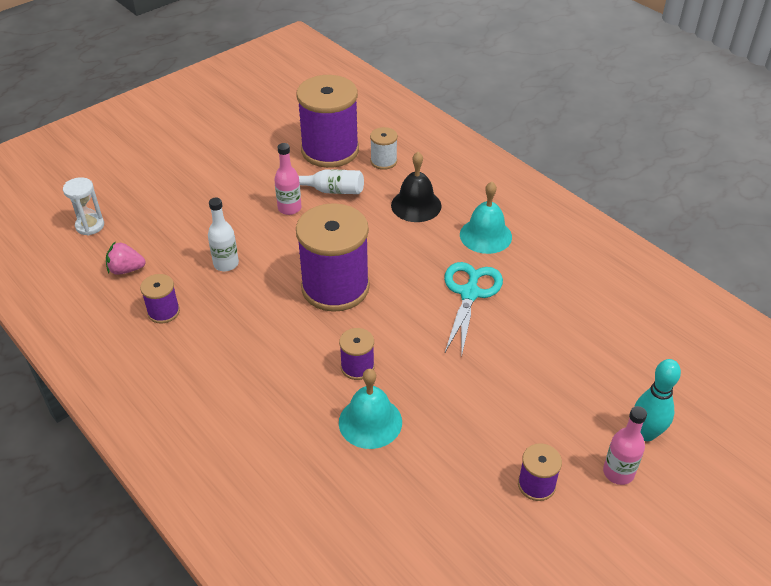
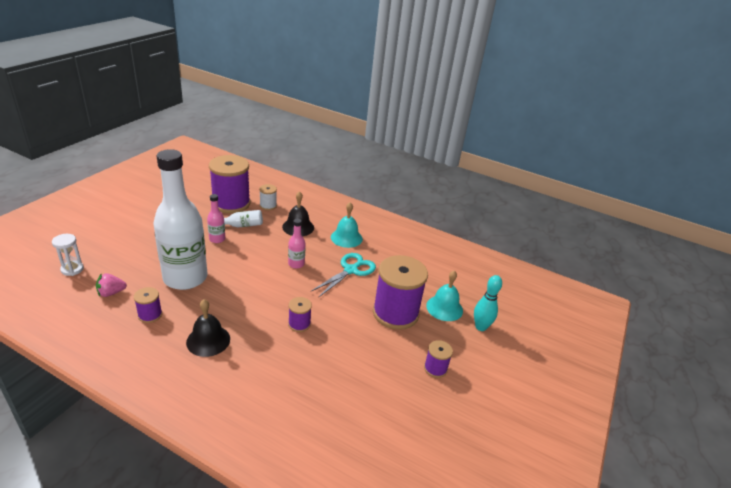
camera: 25 degrees left, 10 degrees down
white bottle [208,198,239,271] -> white bottle [153,149,208,290], size x2.44
purple spool [296,203,370,312] -> purple spool moved to [373,255,428,330]
turquoise bell [339,369,402,449] -> turquoise bell moved to [426,270,463,321]
turquoise scissors [444,262,503,358] -> turquoise scissors turned 45 degrees clockwise [311,253,376,298]
pink bottle [603,406,647,485] -> pink bottle moved to [288,219,305,269]
none -> black bell [186,299,230,357]

